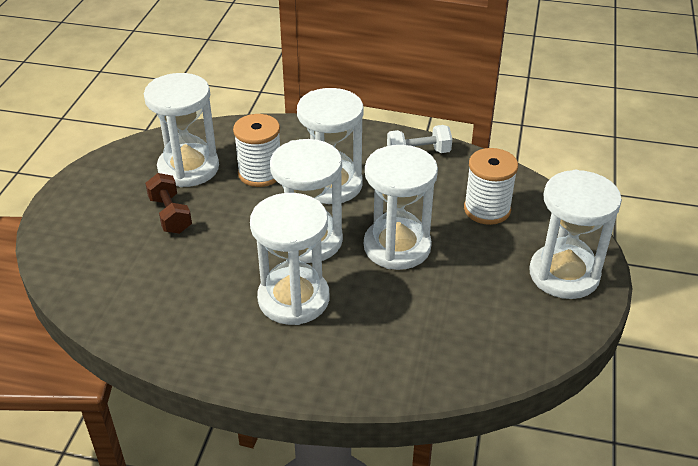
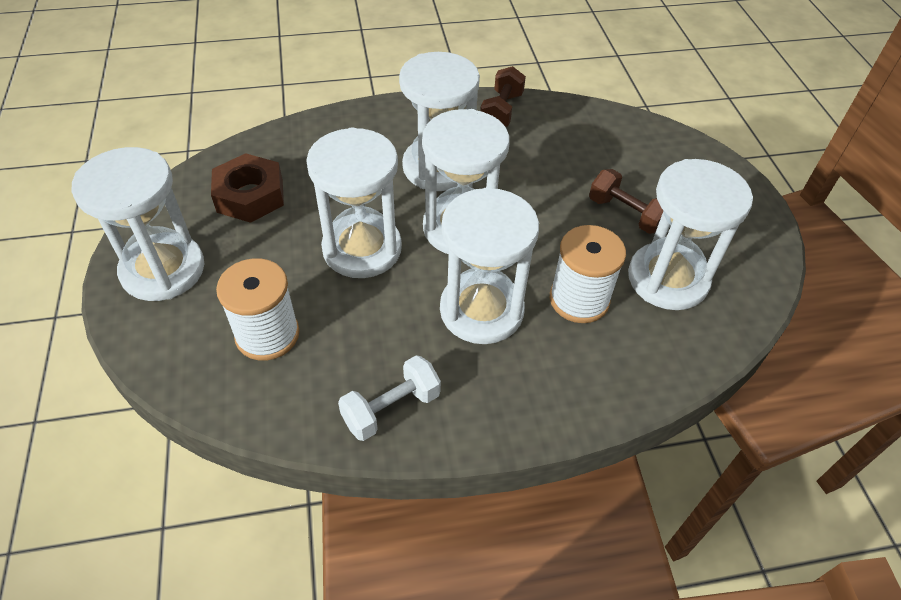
camera: 155 degrees right, 10 degrees up
none -> brown nut [211,153,284,223]
none -> brown dumbbell [480,66,526,127]

